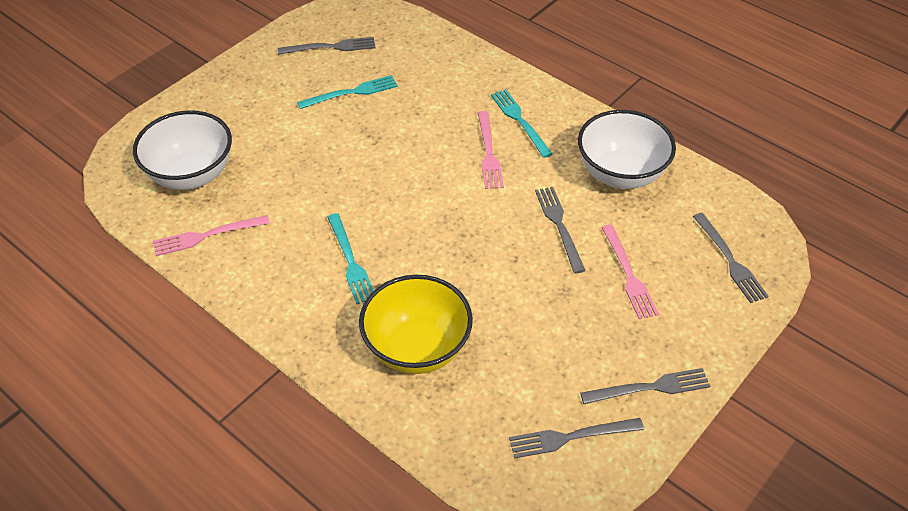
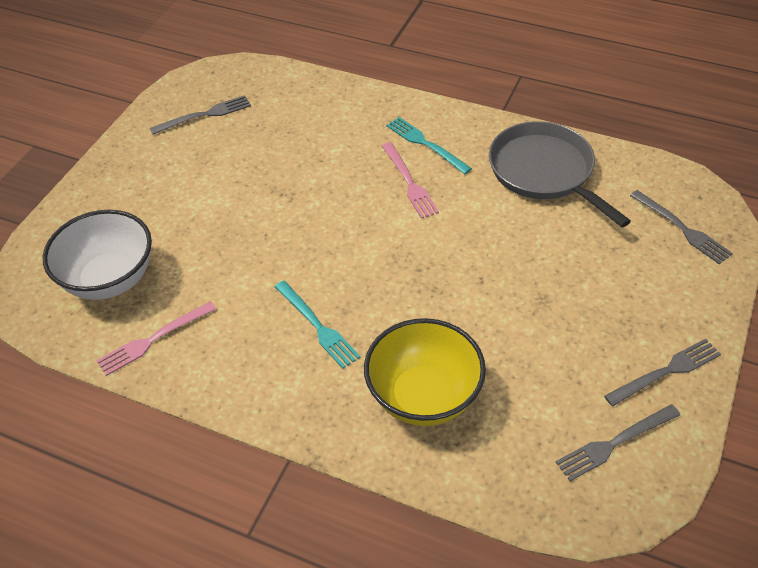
camera: 15 degrees left, 0 degrees up
turquoise fork [297,75,398,109] -> none
grey fork [535,187,586,273] -> none
white bowl [578,110,676,189] -> grey pan [489,121,631,227]
pink fork [601,225,659,319] -> none

